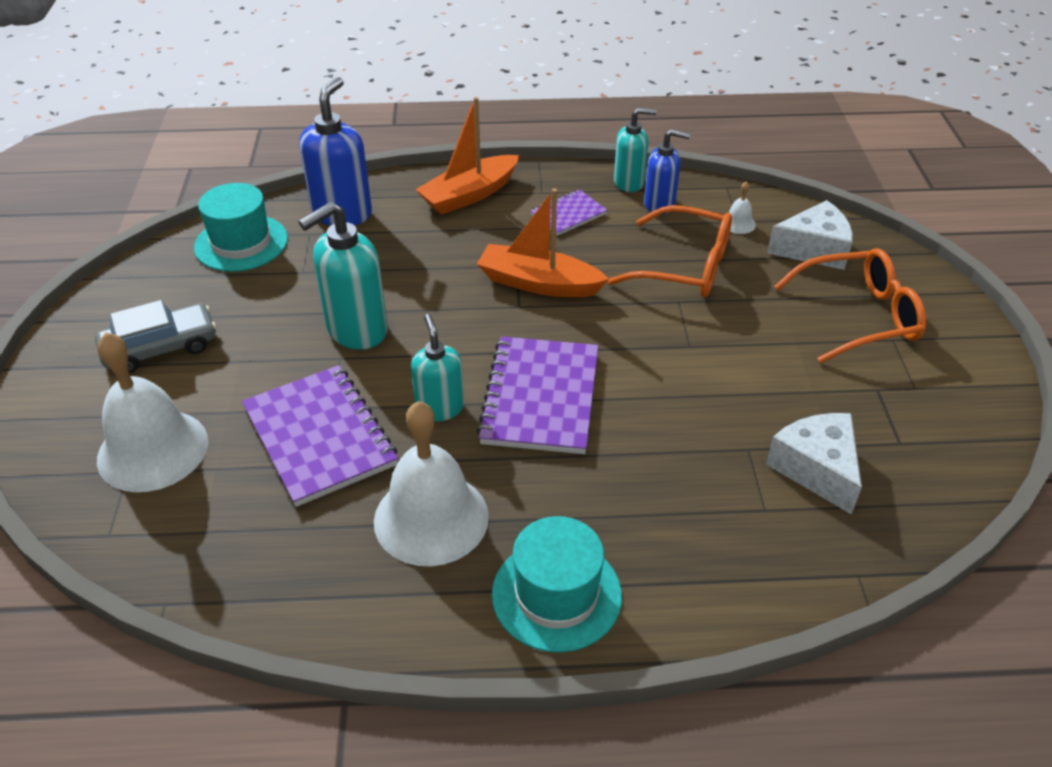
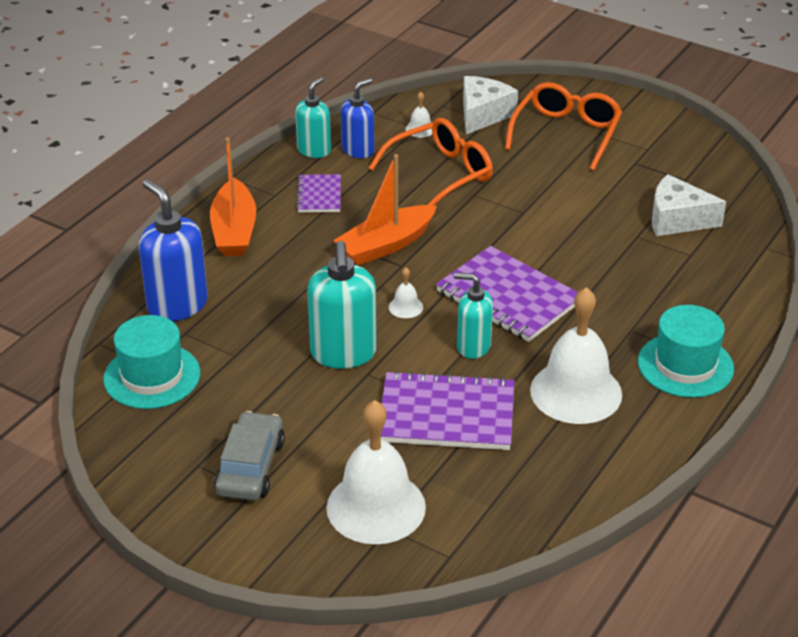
camera: 55 degrees left, 5 degrees down
none -> white bell [389,267,423,318]

